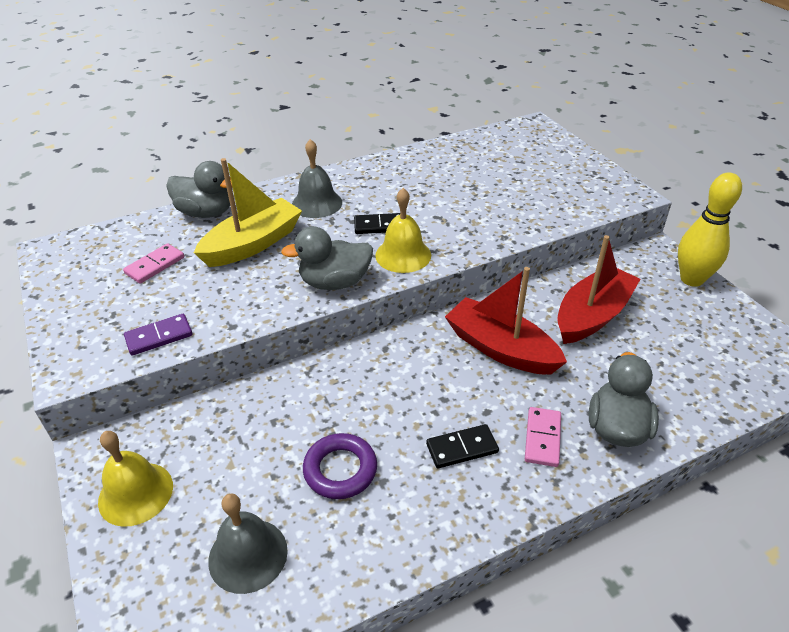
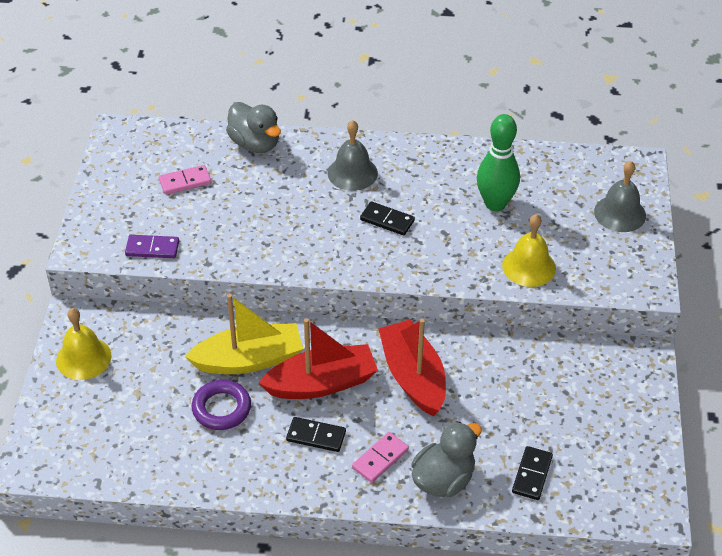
camera: 30 degrees right, 5 degrees up
yellow boat [194,158,302,267] -> yellow boat moved to [185,294,303,374]
grey bell [208,493,288,594] -> grey bell moved to [594,161,646,232]
grey duck [281,226,373,290] -> none
yellow bell [375,188,431,273] -> yellow bell moved to [502,214,556,287]
red boat [557,235,640,344] -> red boat moved to [259,318,378,399]
yellow bowling pin [678,172,742,287] -> none
none -> green bowling pin [477,114,520,211]
none -> black domino [512,446,553,500]

